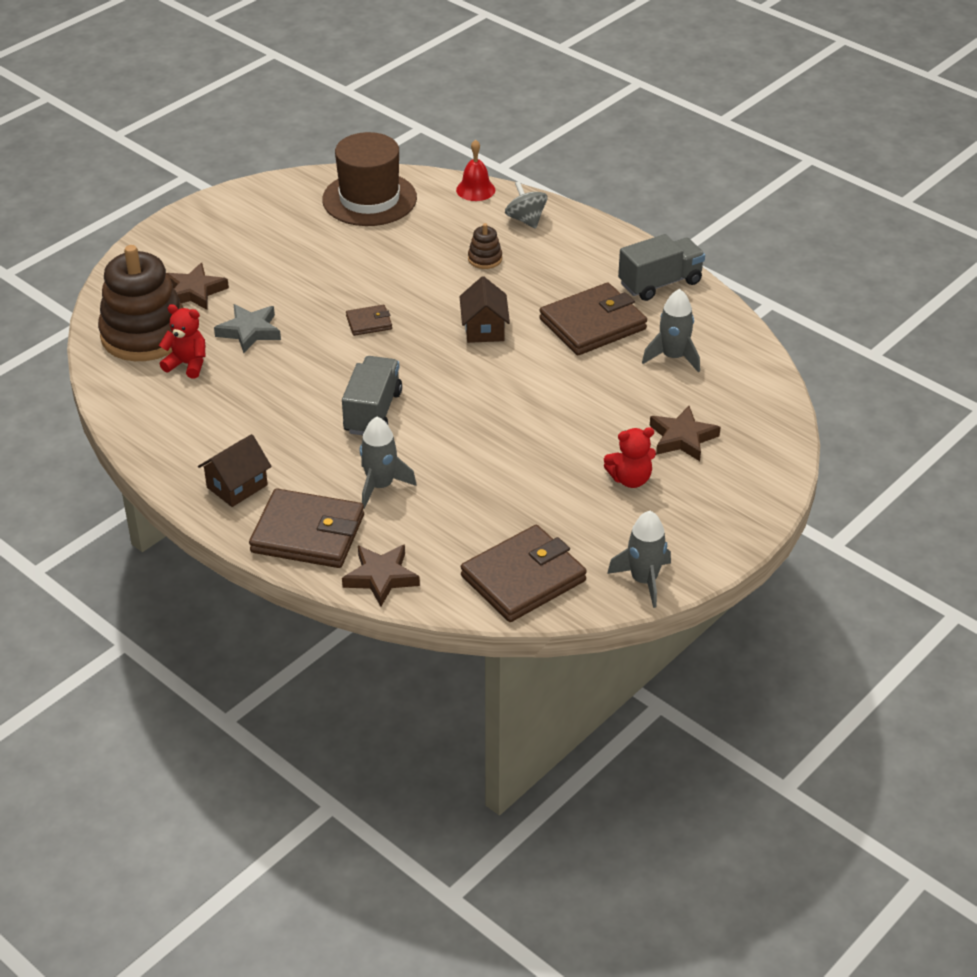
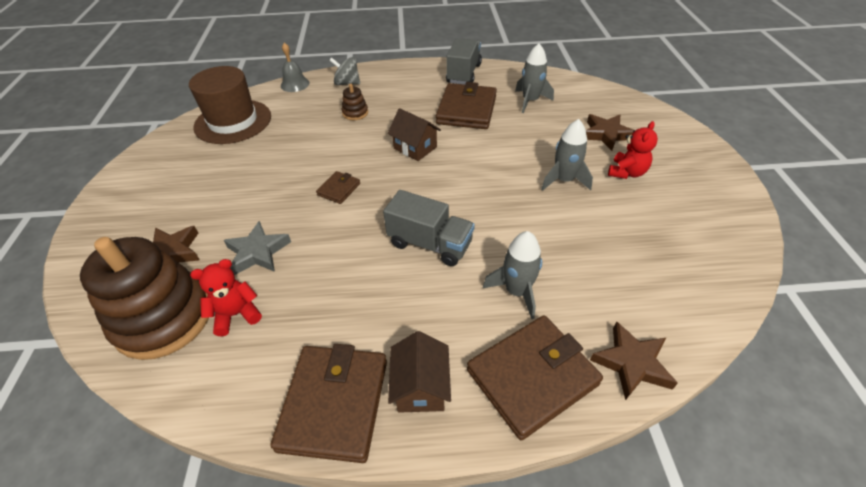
camera: 45 degrees left, 5 degrees up
grey truck [342,356,402,435] -> grey truck turned 150 degrees clockwise [383,190,475,266]
red bell [456,139,495,201] -> grey bell [281,43,310,92]
brown wallet [461,525,587,622] -> brown wallet moved to [270,344,387,463]
grey rocket [607,511,671,608] -> grey rocket moved to [541,119,593,191]

